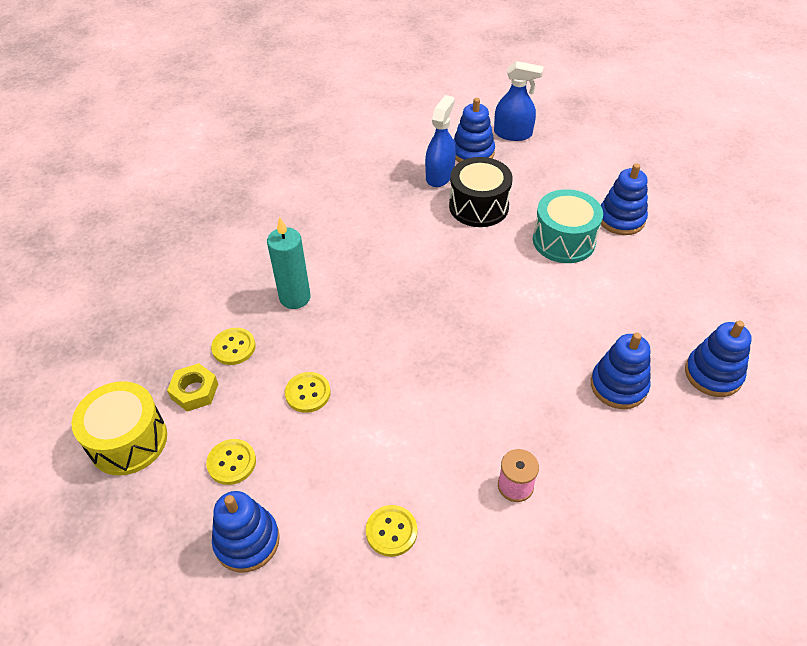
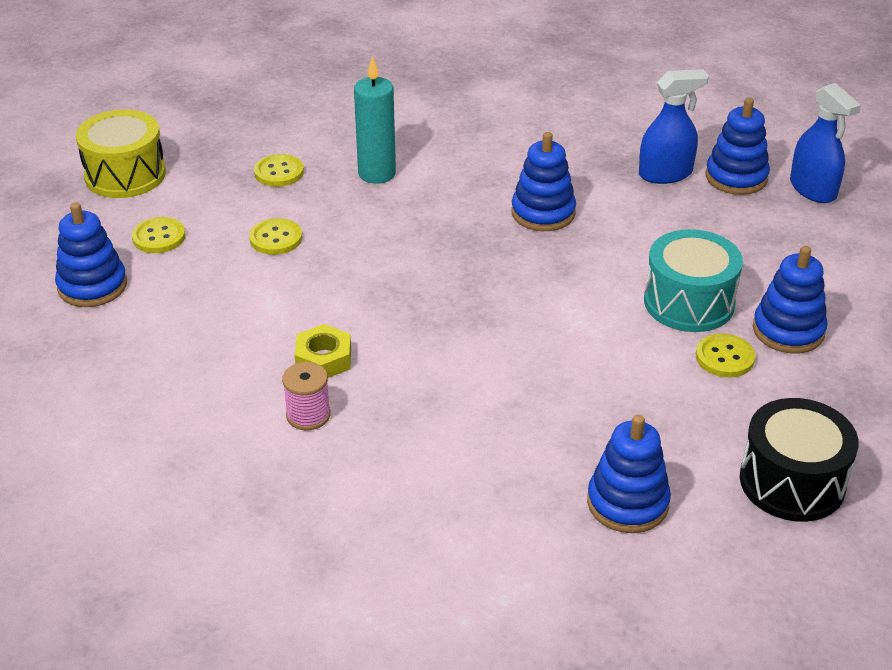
camera: 50 degrees right, 10 degrees down
yellow nut [167,363,218,412] -> yellow nut moved to [295,324,351,378]
yellow button [366,505,417,557] -> yellow button moved to [696,333,755,378]
black drum [449,157,513,227] -> black drum moved to [740,398,859,522]
blue stacking toy [591,333,650,409] -> blue stacking toy moved to [511,132,576,231]

